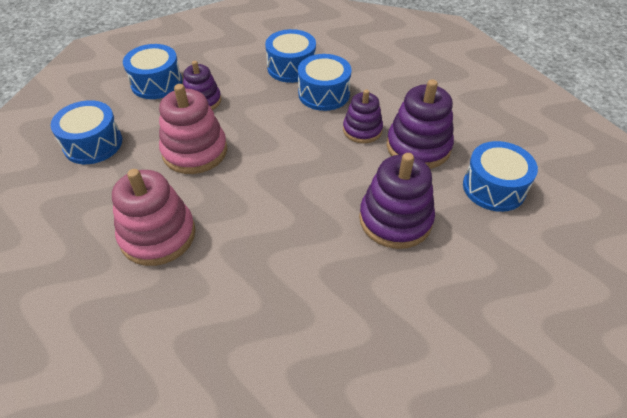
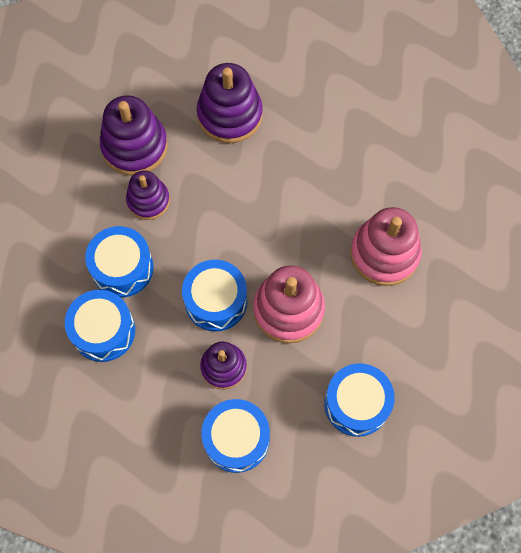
camera: 130 degrees left, 20 degrees up
blue drum [463,141,538,212] -> blue drum moved to [182,260,247,331]

